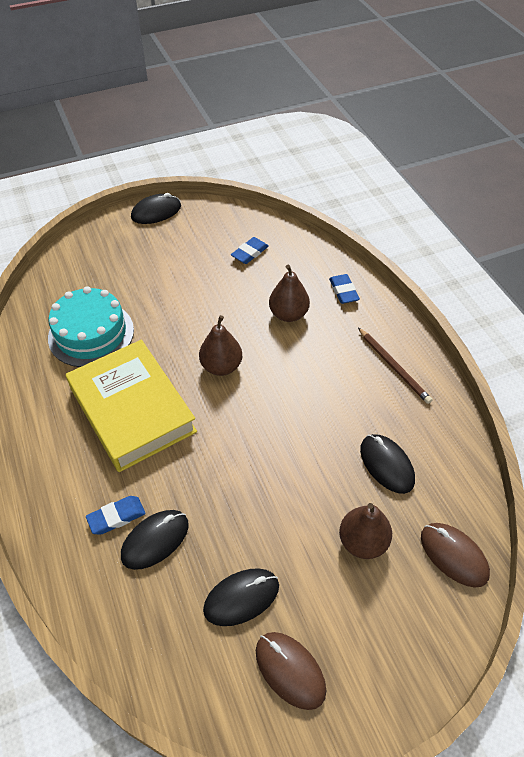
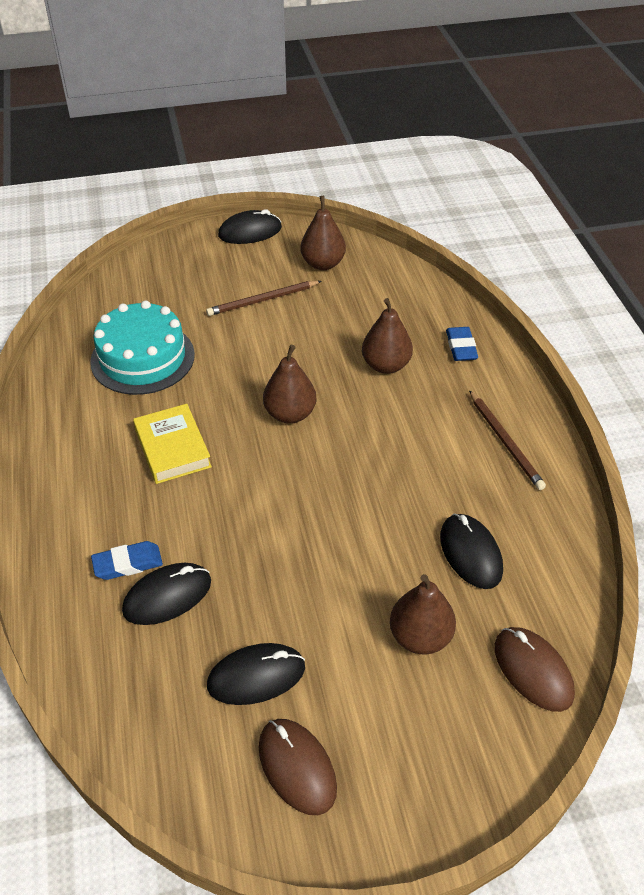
camera: 10 degrees right, 5 degrees down
yellow book [66,340,197,472] -> yellow book [133,404,212,484], size x0.55
blue eraser [231,237,269,264] -> none
none -> brown pencil [206,281,322,316]
none -> brown pear [300,196,346,270]

